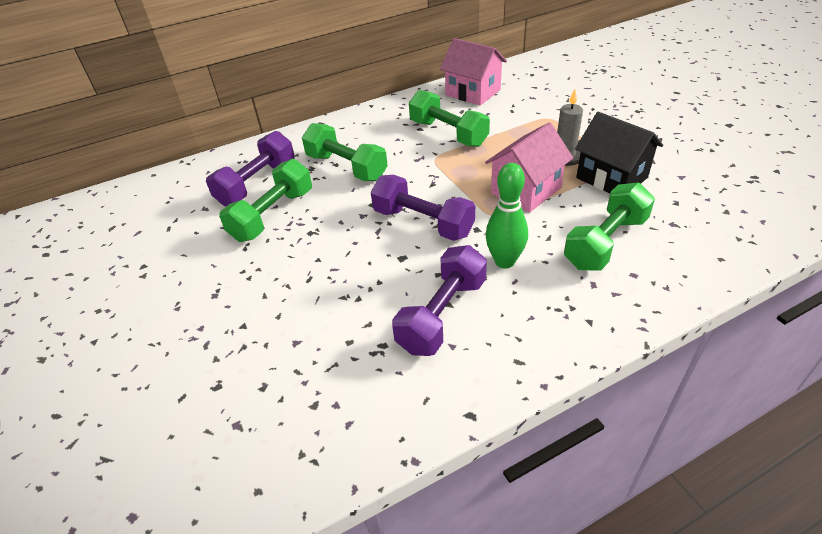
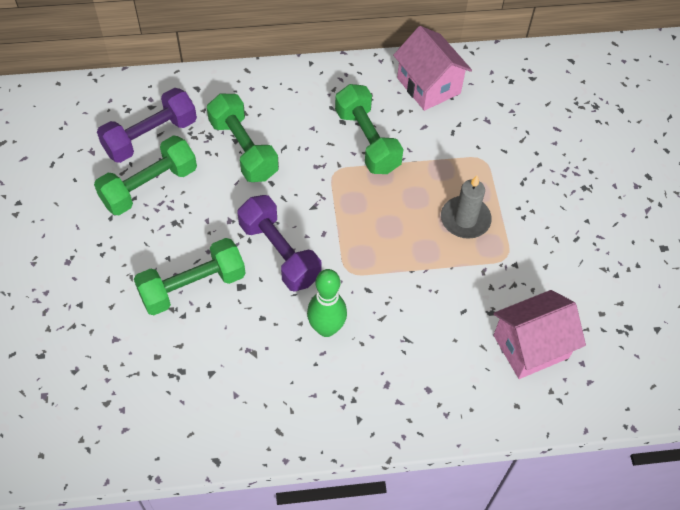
camera: 15 degrees right, 15 degrees up
purple dumbbell [392,245,487,356] -> none
pink house [485,122,573,213] -> pink house moved to [494,290,586,379]
green dumbbell [564,182,655,271] -> green dumbbell moved to [134,238,246,315]
black house [575,112,663,193] -> none

